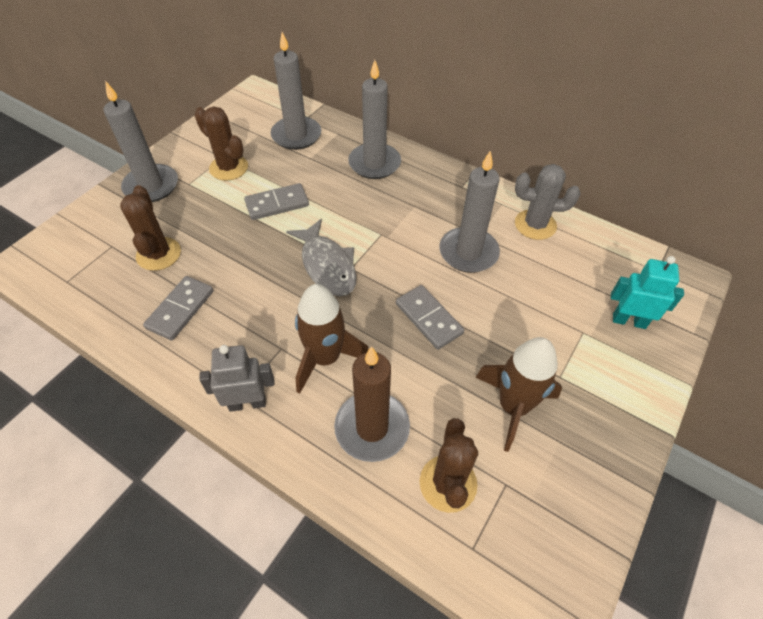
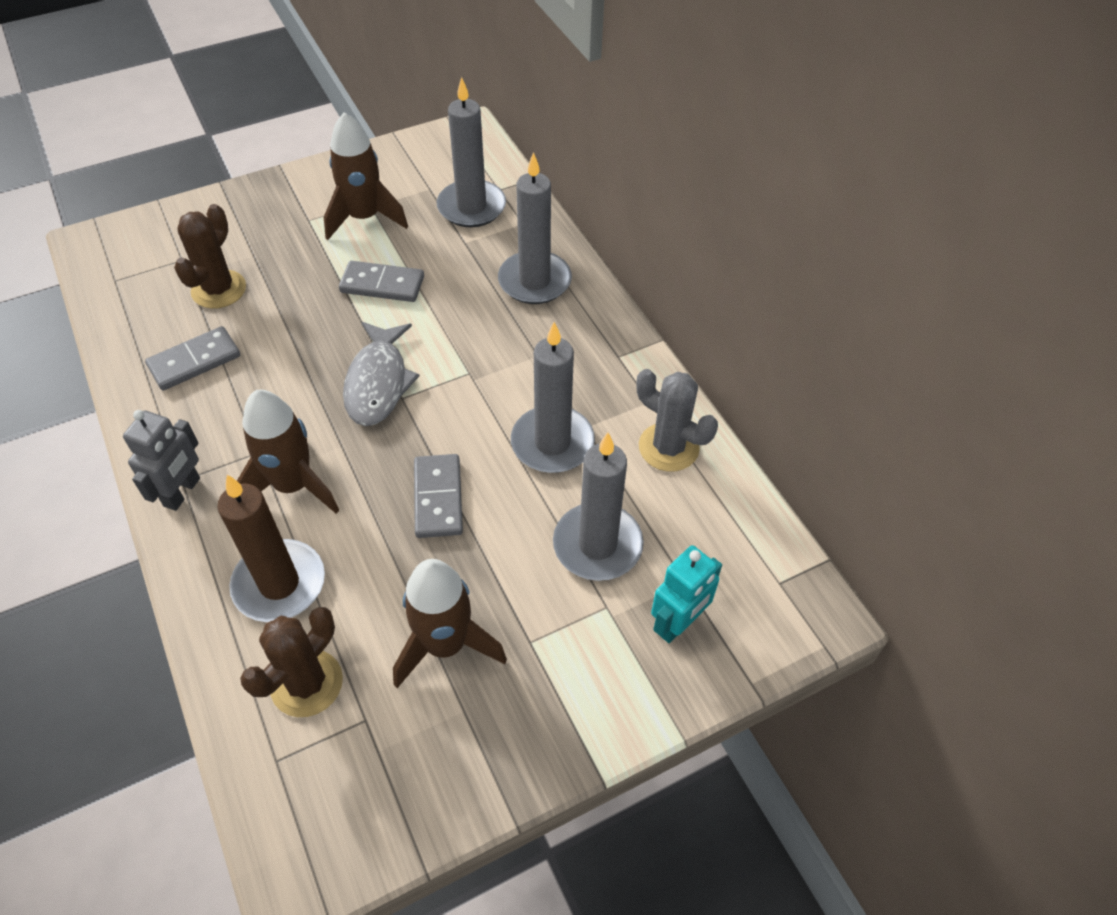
camera: 30 degrees right, 0 degrees up
grey candle [104,81,178,202] -> grey candle moved to [553,432,644,581]
brown cactus [194,107,248,180] -> brown rocket [324,112,408,240]
grey robot [199,345,275,412] -> grey robot turned 90 degrees clockwise [123,410,200,511]
turquoise robot [611,256,684,329] -> turquoise robot turned 90 degrees clockwise [651,545,722,643]

